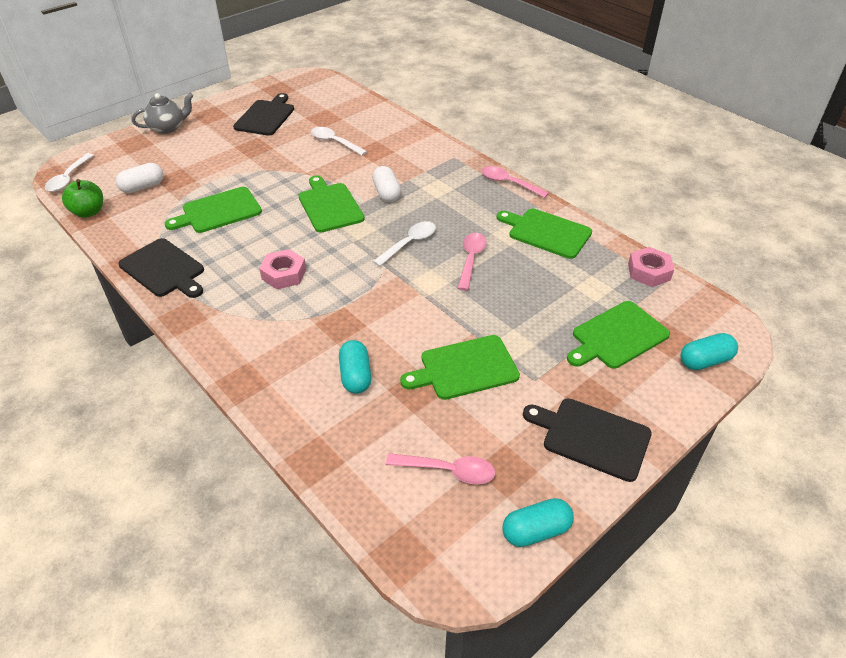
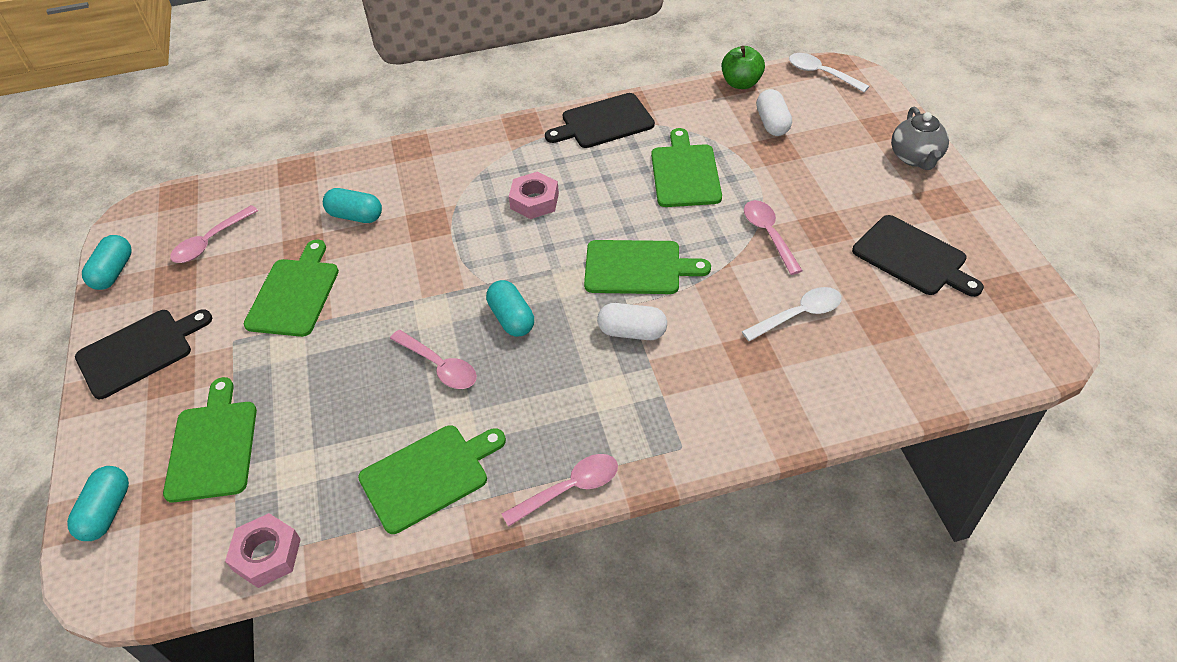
camera: 120 degrees right, 5 degrees up
white spoon [373,221,436,266] -> turquoise capsule [486,280,534,337]
none -> pink spoon [744,200,803,275]

